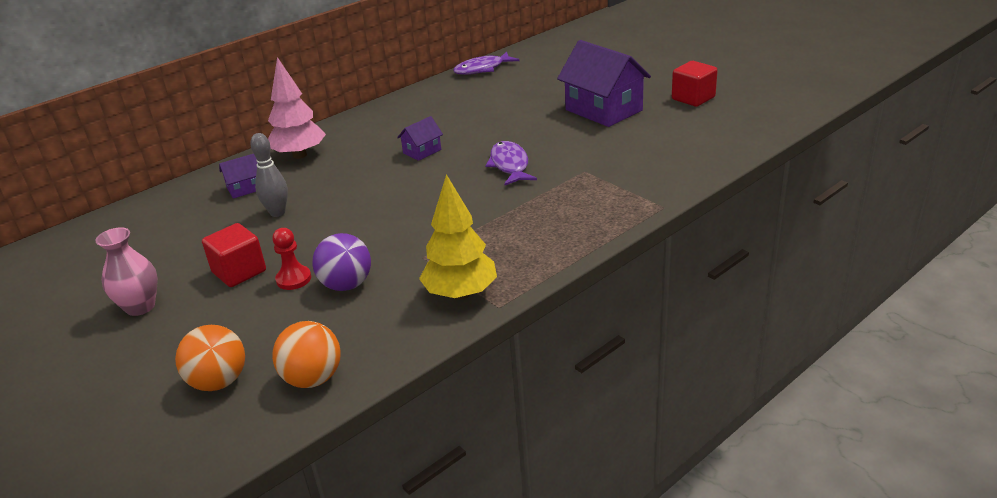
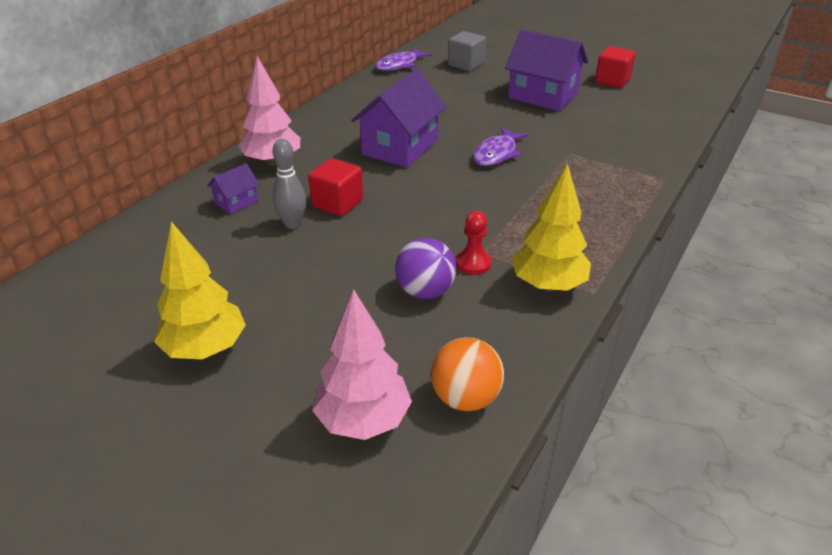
camera: 20 degrees left, 5 degrees up
pink vase [95,227,158,316] -> yellow tree [154,222,246,360]
orange ball [175,325,245,391] -> pink tree [312,289,412,440]
red cube [202,223,266,287] -> red cube moved to [308,158,363,216]
red pawn [272,228,311,290] -> red pawn moved to [456,211,492,275]
purple house [397,116,443,161] -> purple house [351,69,447,168], size x2.11
purple fish [485,141,537,186] -> purple fish turned 120 degrees counterclockwise [473,127,529,166]
none -> grey cube [448,31,486,71]

